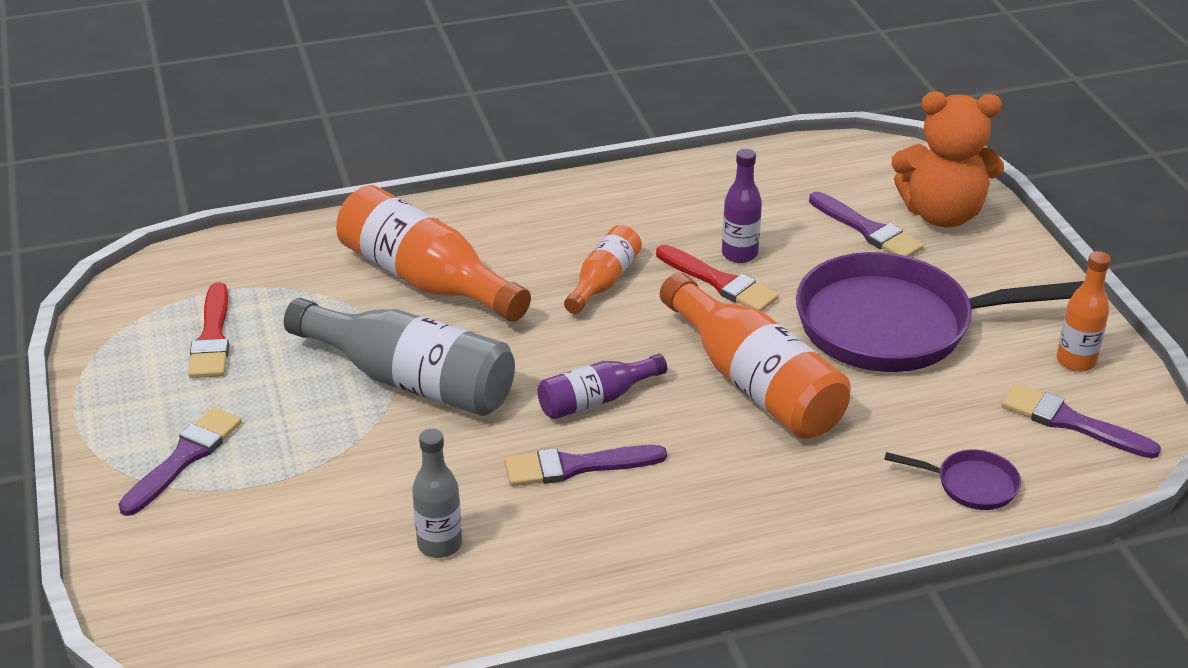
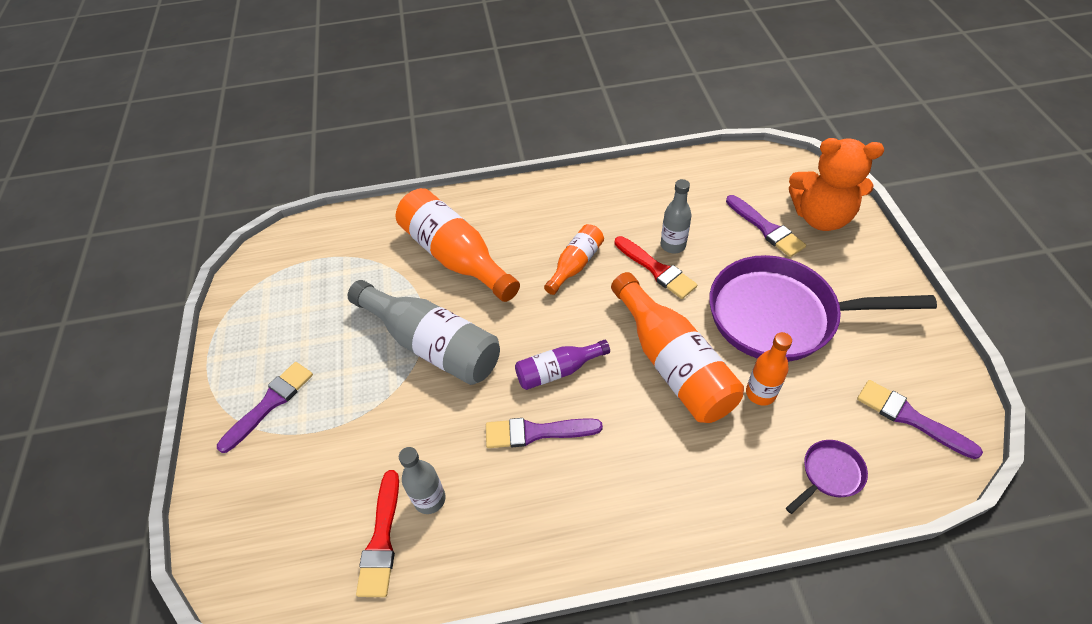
camera: 10 degrees right, 15 degrees up
red brush [188,282,229,378] -> red brush moved to [356,470,399,597]
purple bottle [722,149,762,263] -> grey bottle [660,179,691,253]
purple pan [884,449,1021,510] -> purple pan turned 60 degrees counterclockwise [786,440,868,514]
orange bottle [1057,251,1111,372] -> orange bottle moved to [746,332,792,406]

